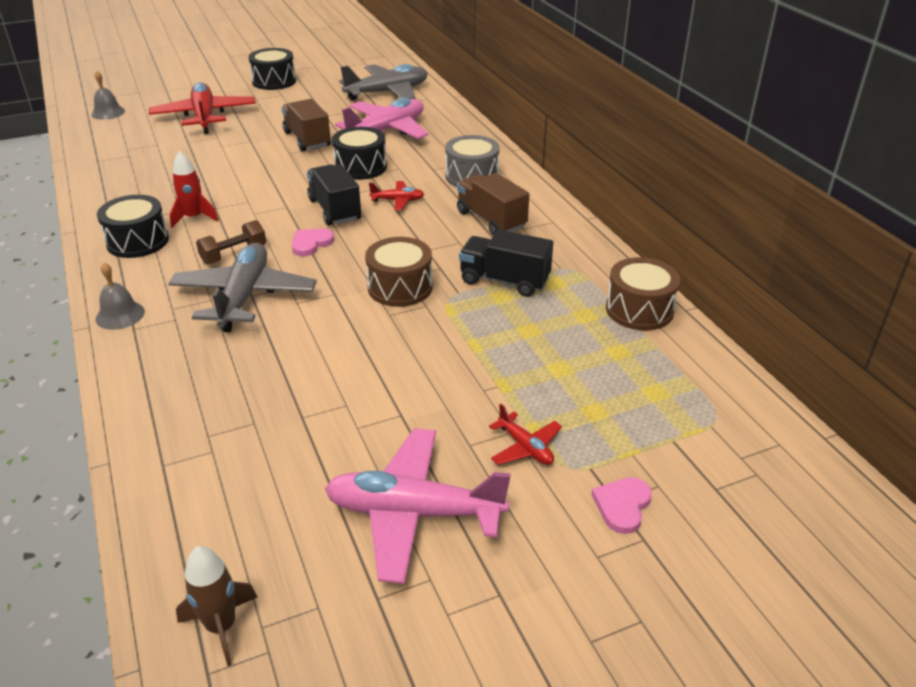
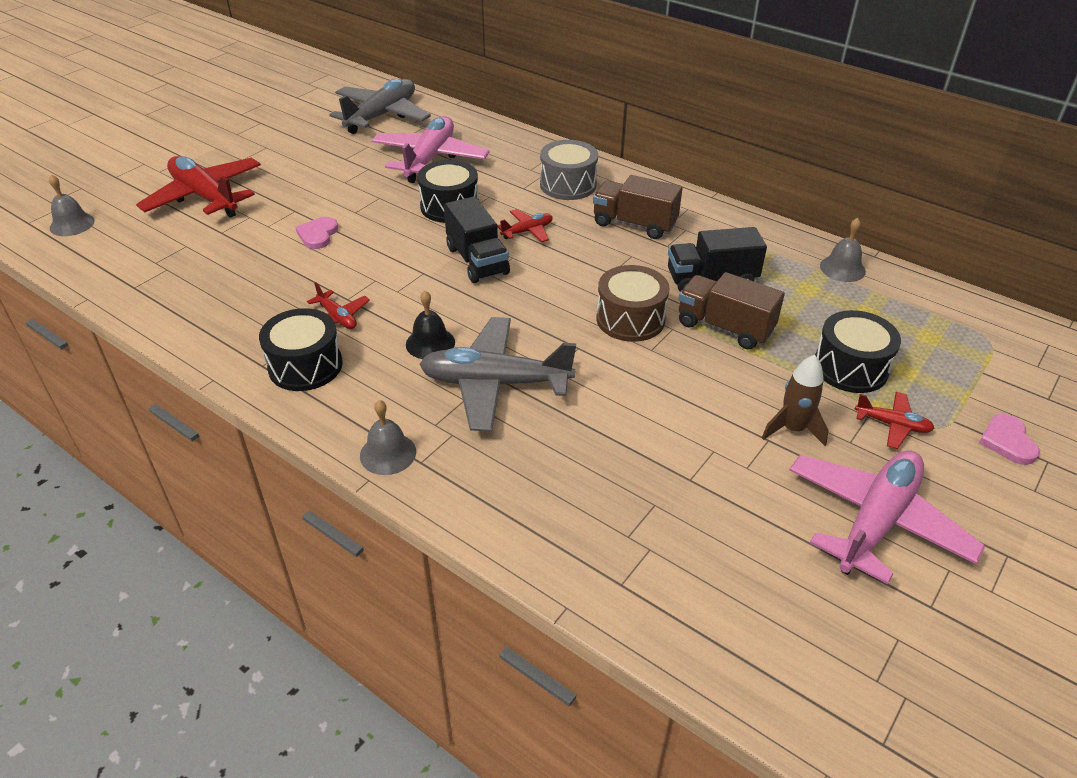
camera: 30 degrees left, 5 degrees up
grey plane [168,243,317,332] -> grey plane turned 60 degrees counterclockwise [420,317,576,432]
red rocket [170,151,219,228] -> red plane [307,282,370,329]
brown rocket [176,546,257,666] -> brown rocket moved to [762,355,828,446]
brown dumbbell [196,220,266,264] -> black bell [406,291,455,359]
black drum [249,48,296,90] -> black drum moved to [815,310,901,393]
brown truck [282,99,331,151] -> brown truck moved to [678,272,785,349]
pink heart [292,228,334,256] -> pink heart moved to [295,217,338,249]
black truck [307,164,361,226] -> black truck turned 150 degrees counterclockwise [444,196,510,283]
pink plane [325,428,511,584] -> pink plane turned 150 degrees clockwise [789,451,985,584]
brown drum [606,257,680,330] -> grey bell [820,218,866,282]

